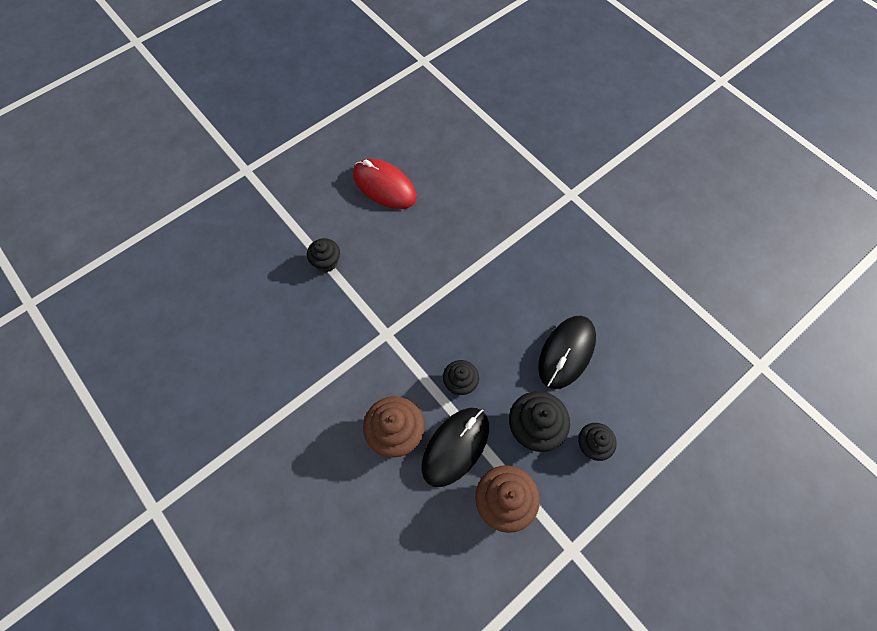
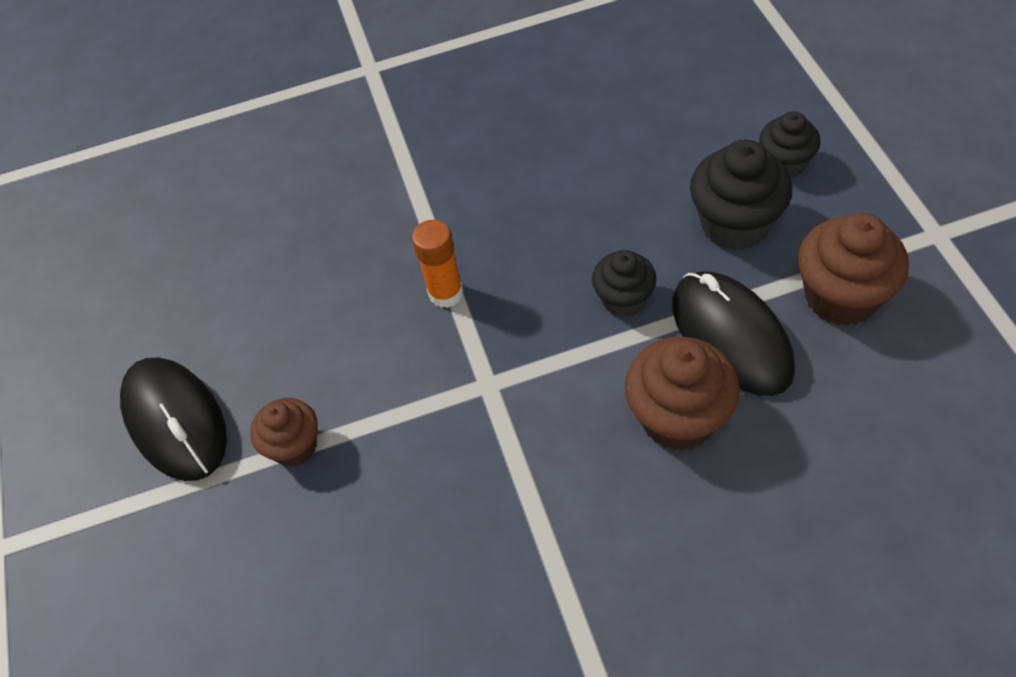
camera: 60 degrees left, 10 degrees down
black cupcake [307,238,340,272] -> brown cupcake [250,398,318,467]
red mouse [353,159,417,209] -> none
black mouse [538,316,596,389] -> black mouse moved to [120,358,227,481]
none -> orange glue stick [412,220,463,308]

